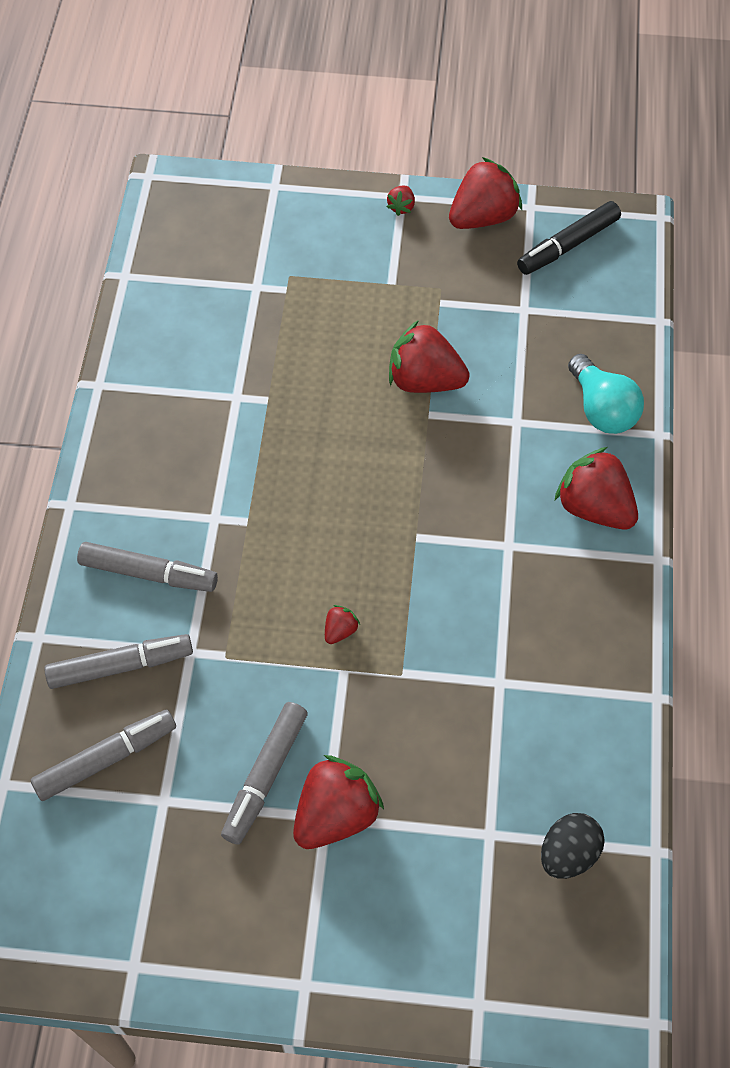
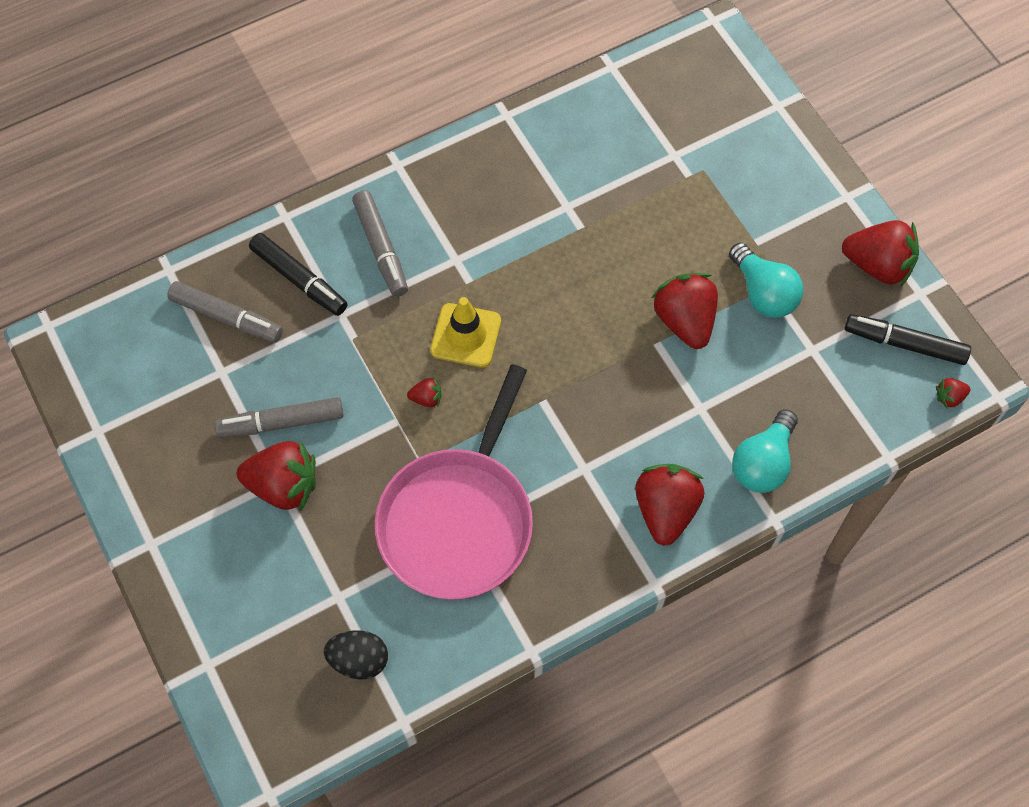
camera: 55 degrees right, 5 degrees up
grey marker [44,634,193,689] -> black marker [249,233,347,316]
red strawberry [387,186,415,216] -> red strawberry moved to [936,378,970,408]
none -> pink pan [375,364,533,600]
none -> yellow traffic cone [430,297,501,368]
none -> turquoise light bulb [729,243,803,318]

